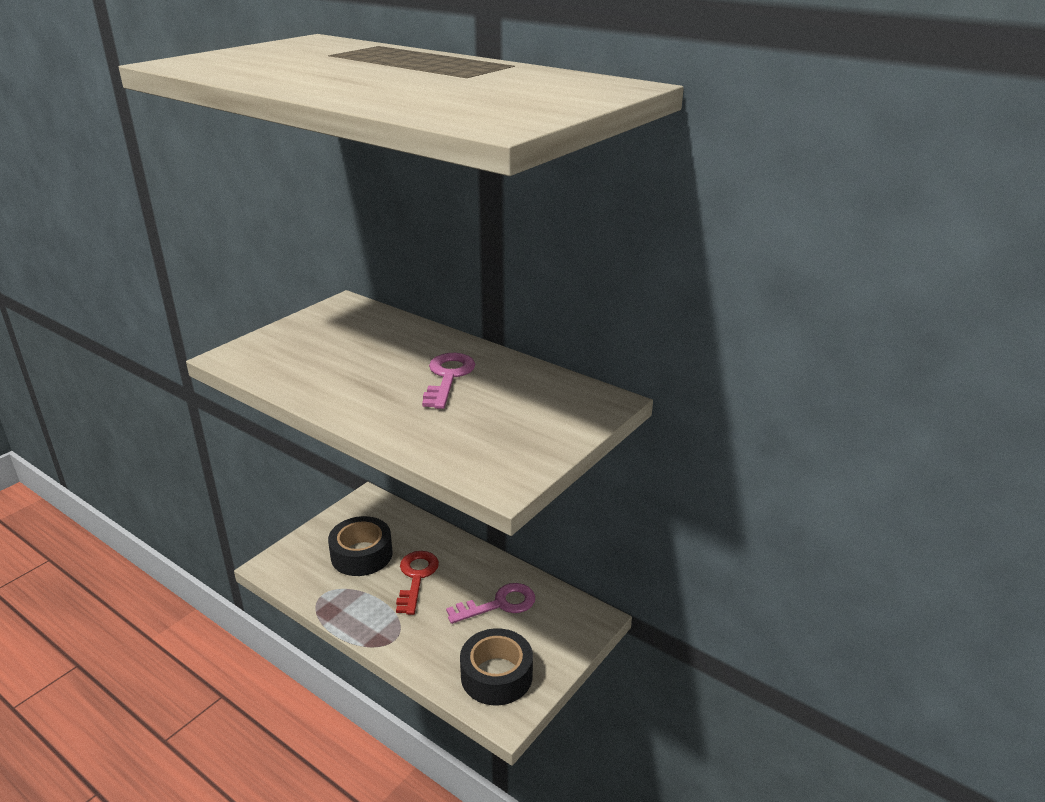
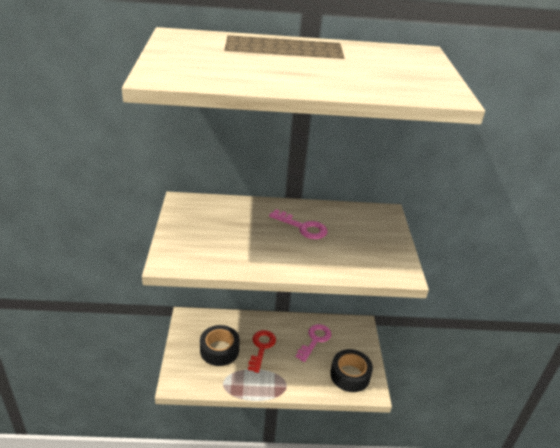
camera: 40 degrees left, 5 degrees up
red key [396,551,439,615] -> red key turned 45 degrees clockwise [248,330,276,373]
pink key [422,353,475,409] -> pink key turned 150 degrees clockwise [269,209,328,239]

